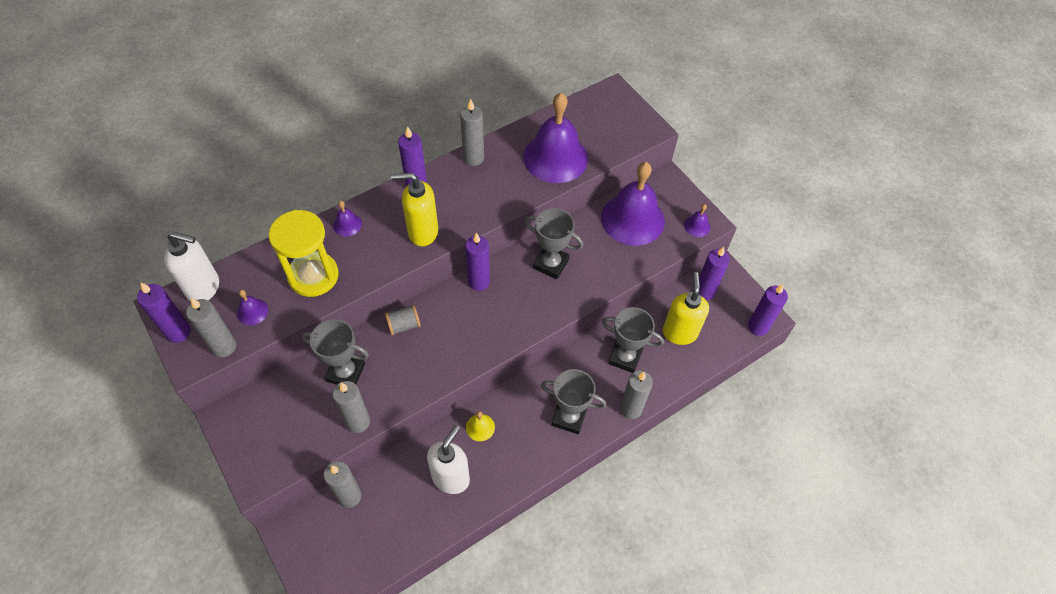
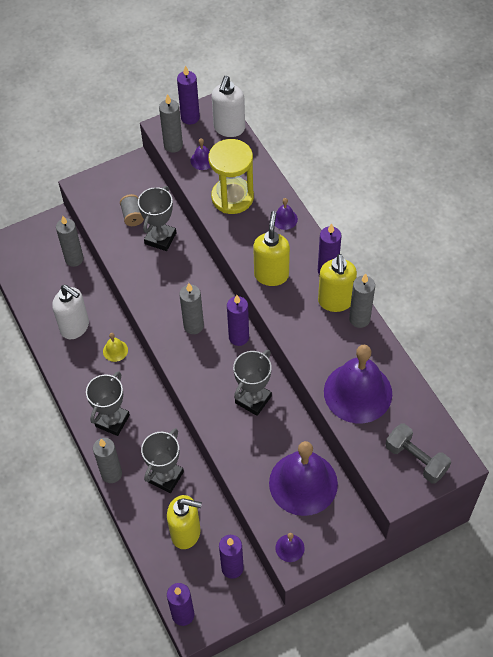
camera: 100 degrees right, 0 degrees up
grey candle [332,381,370,433] -> grey candle moved to [179,283,204,334]
grey spool [385,304,421,335] -> grey spool moved to [120,194,144,226]
none -> yellow soap dispenser [318,254,357,312]
none -> grey dumbbell [385,423,451,483]

